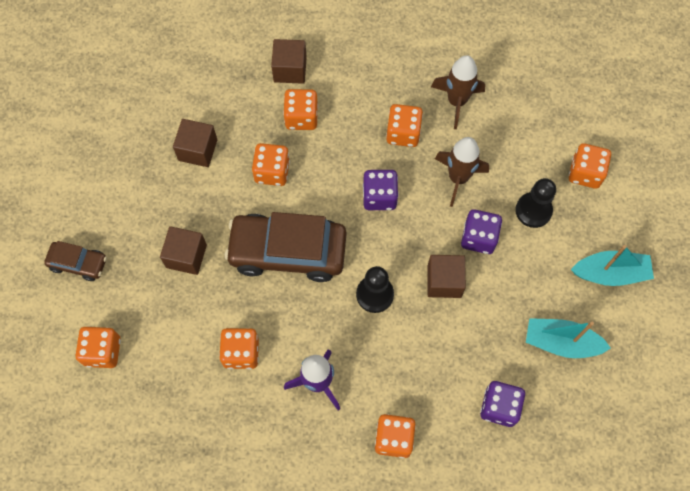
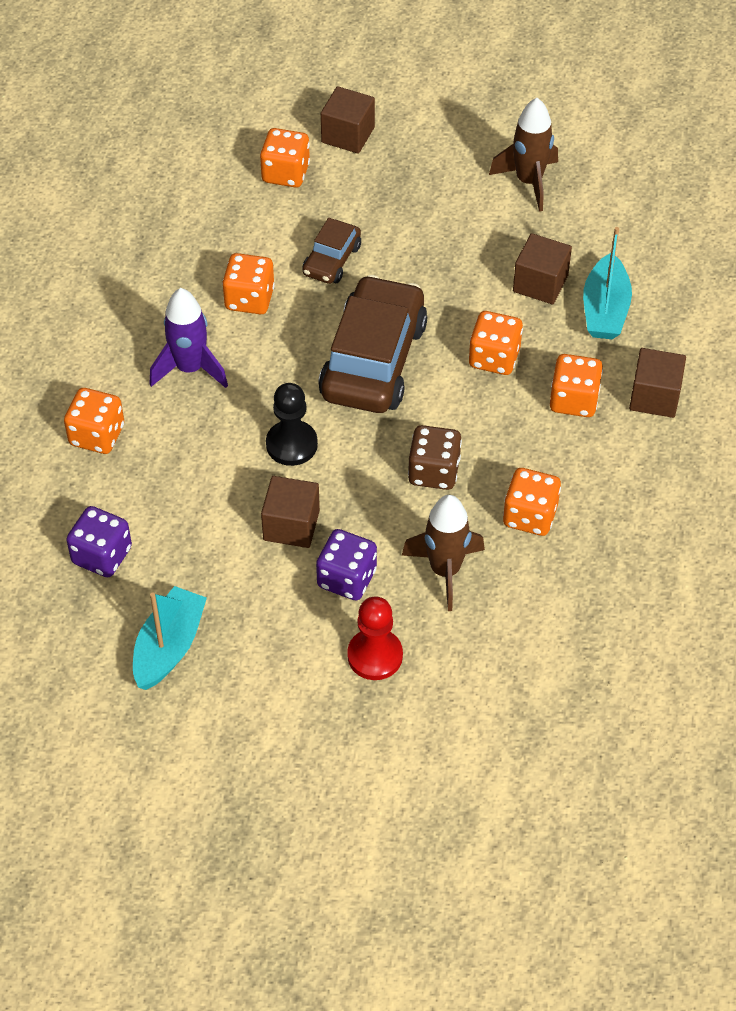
camera: 100 degrees right, 15 degrees down
brown car [44,241,107,281] -> brown car moved to [302,218,361,284]
brown cube [160,226,207,275] -> brown cube moved to [321,86,375,154]
purple dice [363,170,399,210] -> brown dice [408,425,462,490]
brown rocket [431,55,485,129] -> brown rocket moved to [489,98,558,212]
black pawn [515,178,556,228] -> red pawn [347,596,403,680]
orange dice [569,143,611,189] -> none
turquoise boat [571,245,654,286] -> turquoise boat moved to [583,227,632,339]

